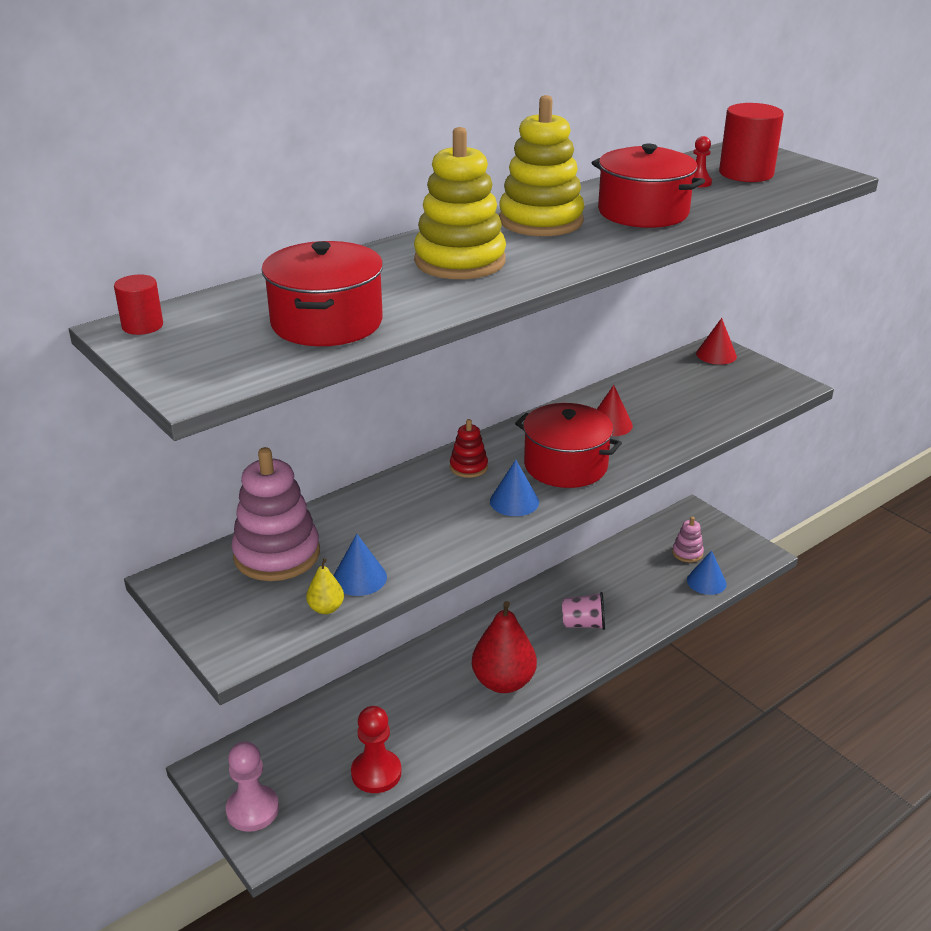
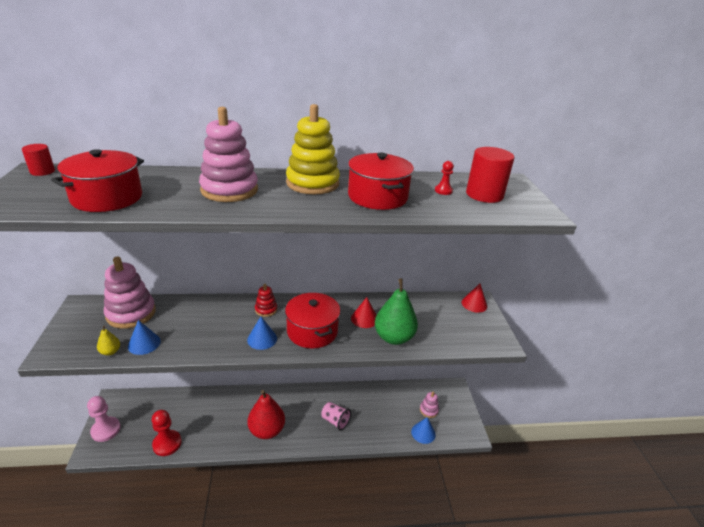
camera: 30 degrees right, 0 degrees up
yellow stacking toy [414,127,506,279] -> pink stacking toy [199,107,258,202]
none -> green pear [375,278,418,345]

